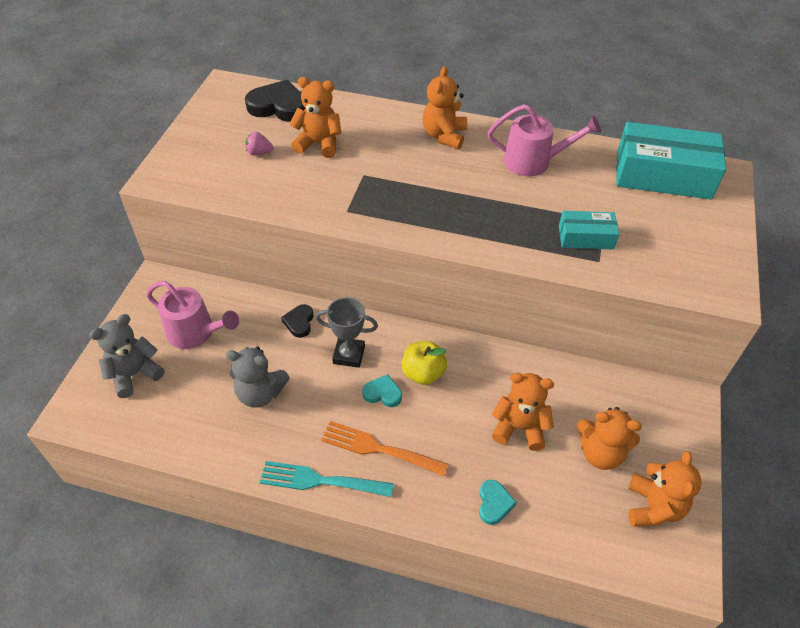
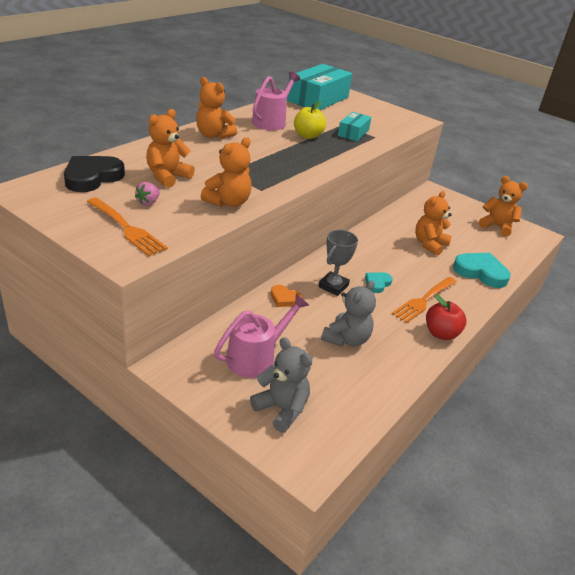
camera: 70 degrees left, 15 degrees down
grey teddy bear [90,314,164,398] -> grey teddy bear turned 150 degrees clockwise [250,337,312,433]
turquoise fork [260,461,394,497] -> red apple [426,294,466,340]
black heart [281,304,314,338] -> orange heart [271,285,302,307]
yellow apple [402,341,447,385] -> yellow apple moved to [294,101,326,139]
turquoise heart [479,480,517,525] -> turquoise heart [453,253,511,288], size x1.85
orange teddy bear [577,407,642,470] -> orange teddy bear moved to [201,137,252,207]
none -> orange fork [87,198,168,256]

